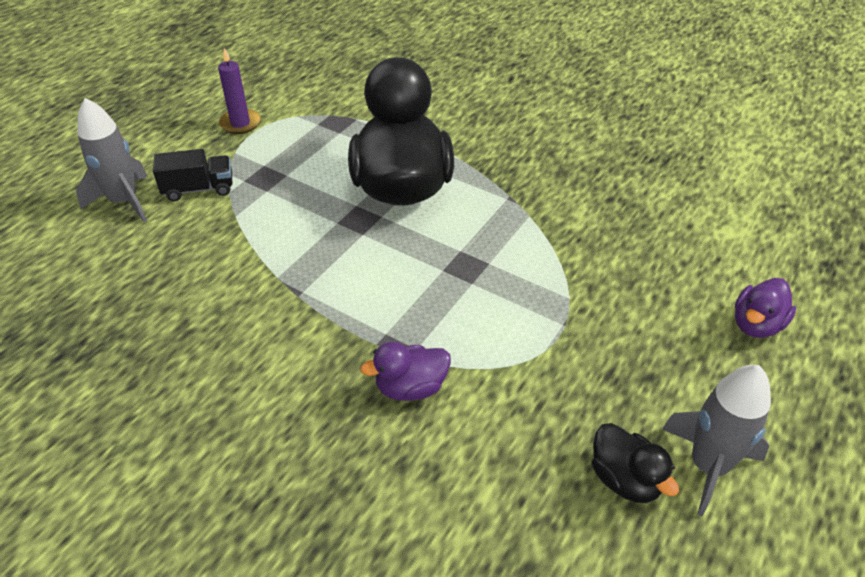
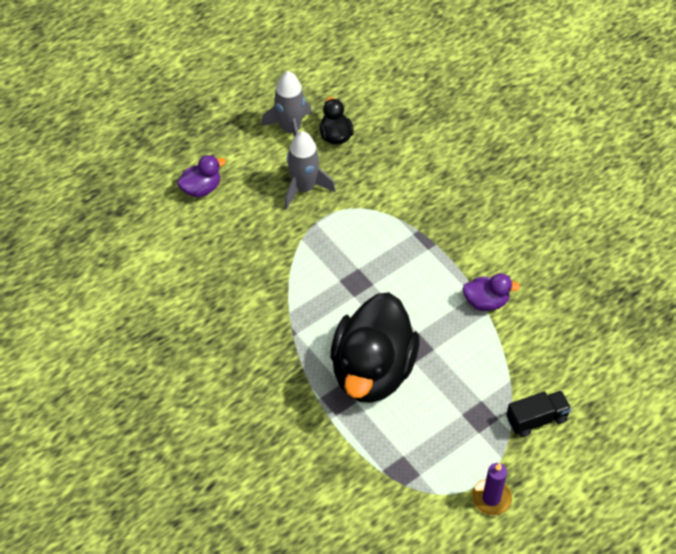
camera: 160 degrees left, 10 degrees up
grey rocket [76,98,148,222] -> grey rocket moved to [284,131,336,209]
black truck [153,149,232,201] -> black truck turned 150 degrees clockwise [506,391,571,437]
purple duck [360,342,451,401] -> purple duck moved to [463,273,520,311]

